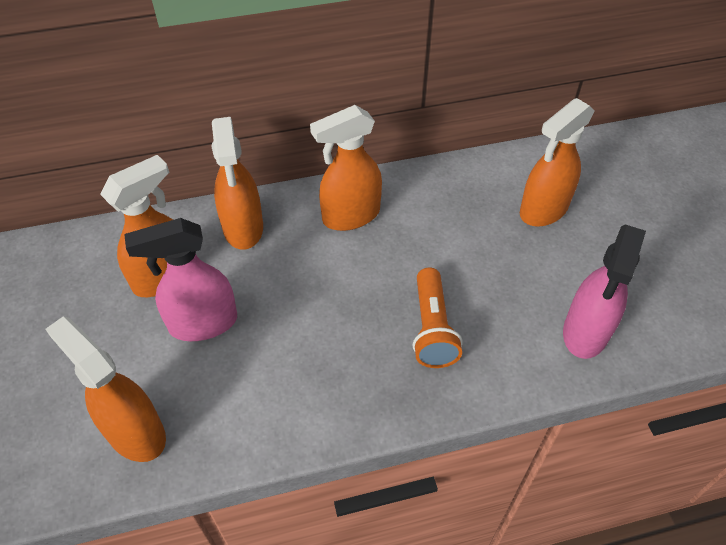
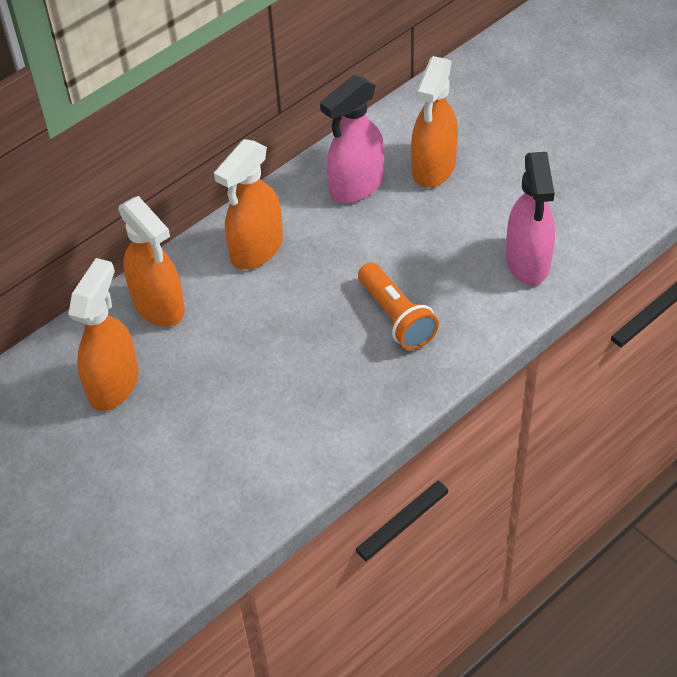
camera: 25 degrees left, 0 degrees up
orange spray bottle [45,316,166,462] -> none
pink spray bottle [124,218,237,341] -> pink spray bottle moved to [320,75,384,203]

